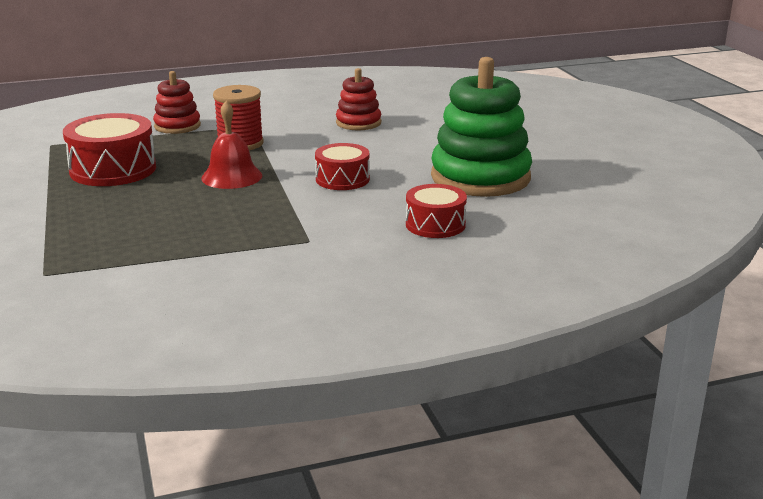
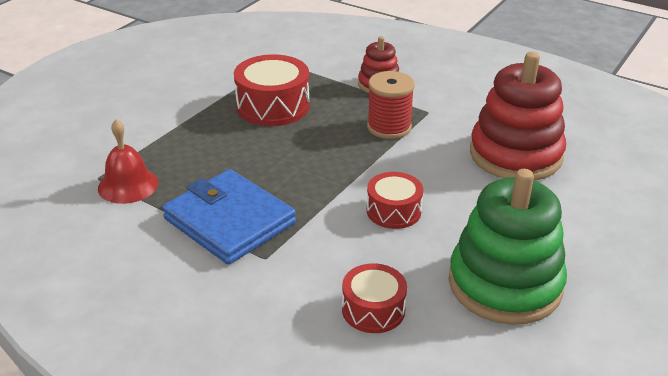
camera: 50 degrees right, 10 degrees up
red bell [201,101,262,189] -> red bell moved to [98,119,158,204]
red stacking toy [336,68,381,130] -> red stacking toy [470,52,566,181], size x1.90
none -> blue wallet [162,169,296,265]

